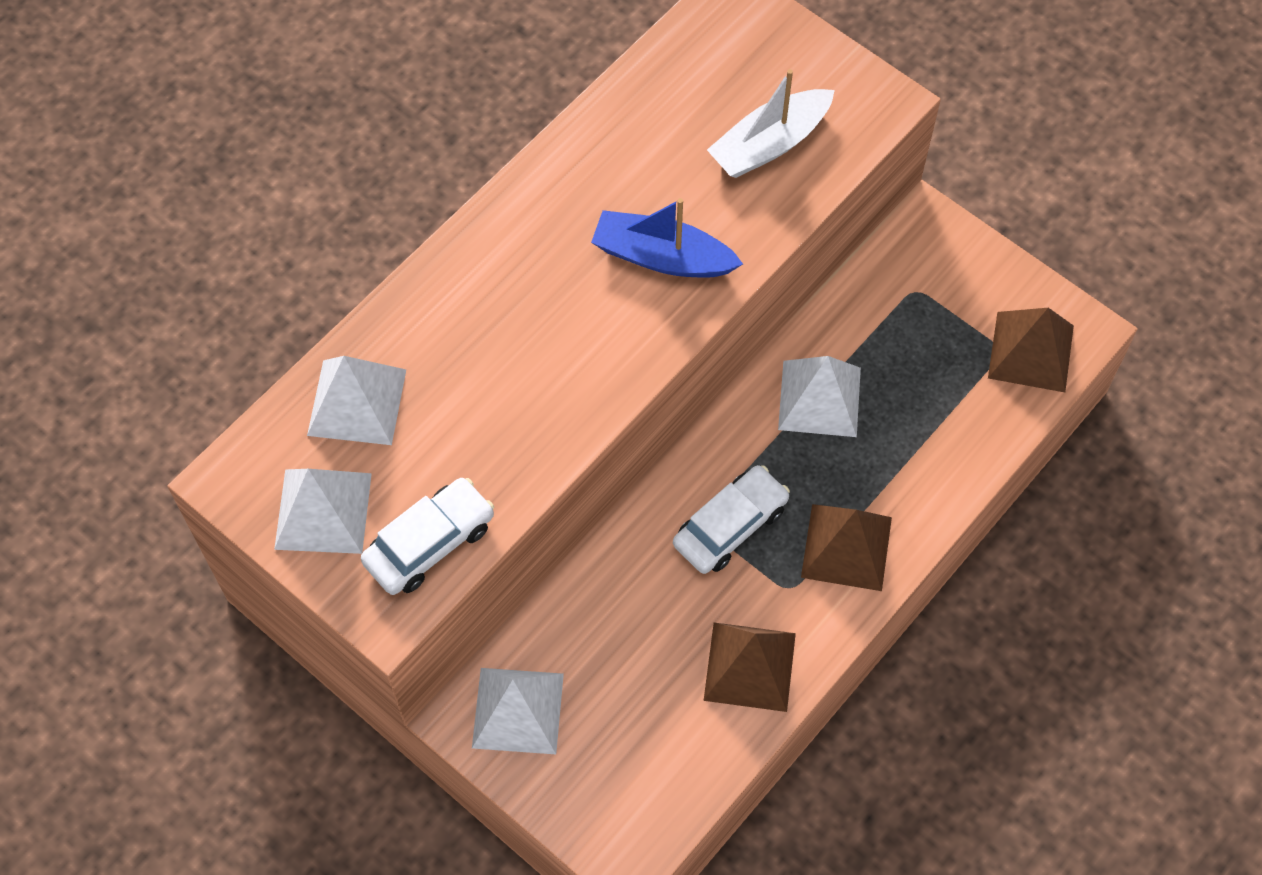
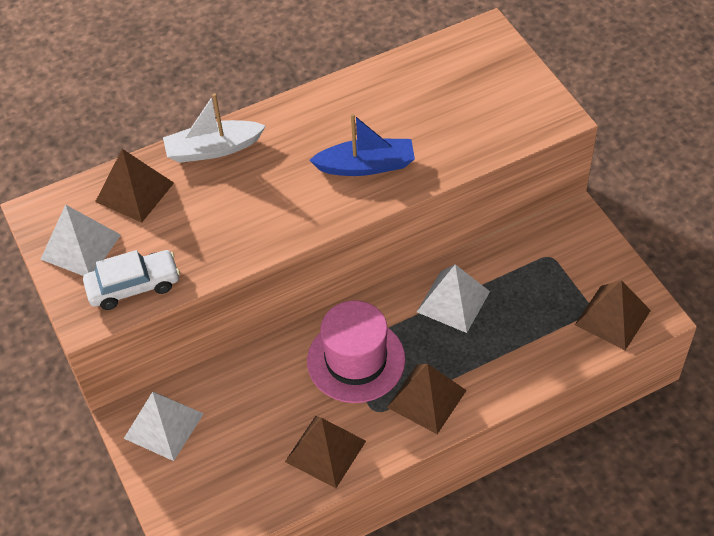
camera: 25 degrees right, 10 degrees down
white pyramid [307,356,406,445] -> brown pyramid [95,149,174,223]
blue boat [591,198,743,278] -> blue boat turned 135 degrees clockwise [309,113,415,176]
white car [673,465,790,574] -> pink hat [307,300,405,403]
white boat [707,69,835,178] -> white boat moved to [163,93,266,163]

